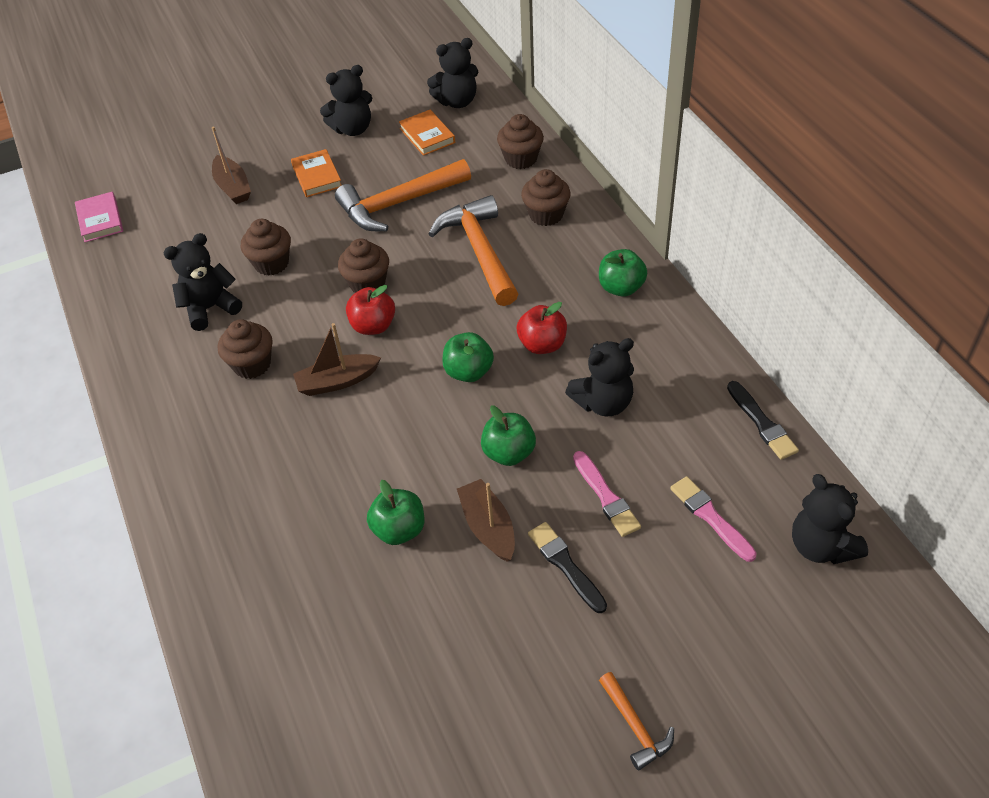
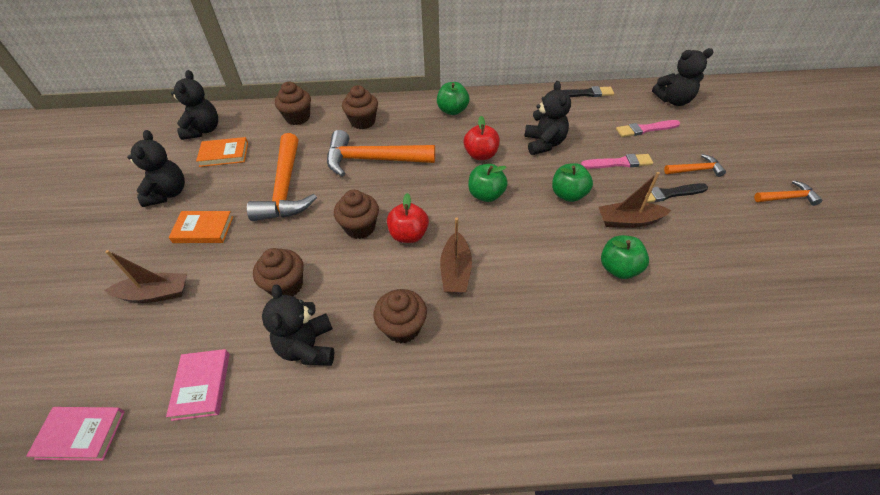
camera: 70 degrees left, 0 degrees up
none -> pink book [166,349,230,421]
none -> orange hammer [664,154,726,177]

